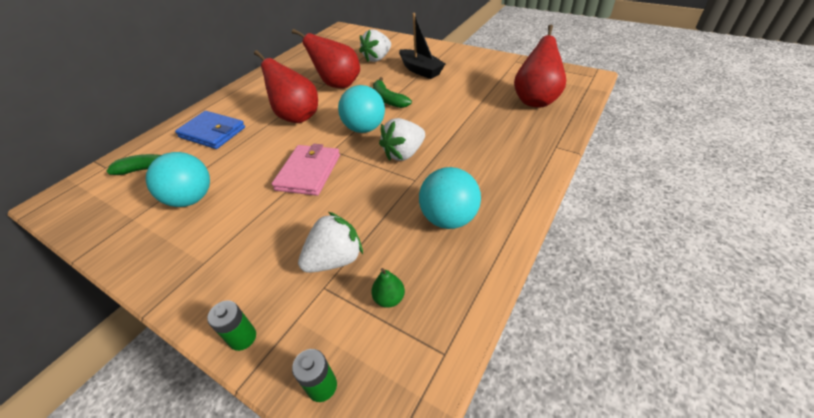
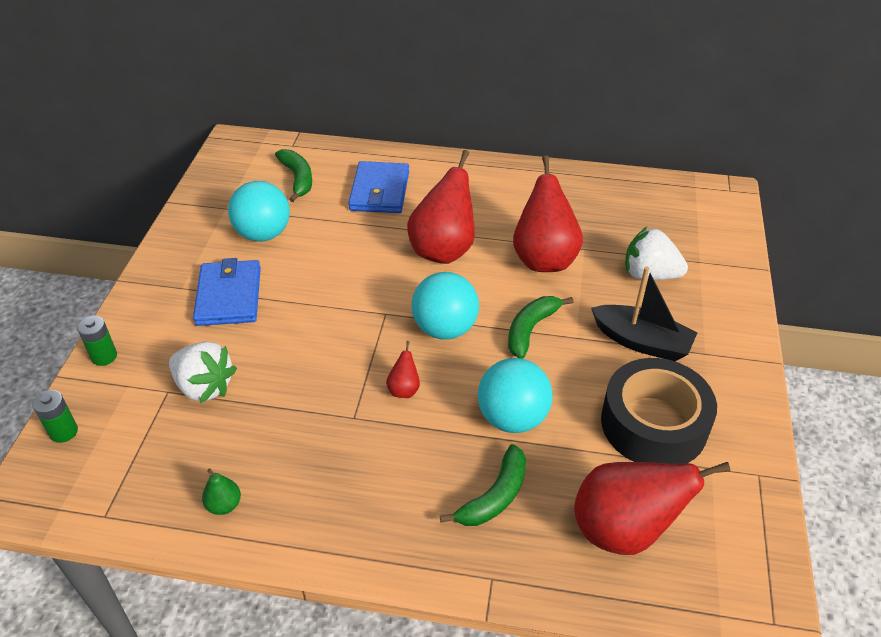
camera: 65 degrees right, 0 degrees up
pink wallet [272,144,340,196] -> none
green pear [371,268,405,308] -> green pear moved to [202,468,241,515]
white strawberry [379,118,425,161] -> red pear [386,341,420,398]
black boat [399,13,446,79] -> black boat turned 90 degrees counterclockwise [591,266,698,361]
turquoise ball [419,167,481,229] -> turquoise ball moved to [478,358,552,433]
none -> blue wallet [193,258,261,326]
none -> green banana [440,444,526,526]
none -> black tape [601,358,717,464]

